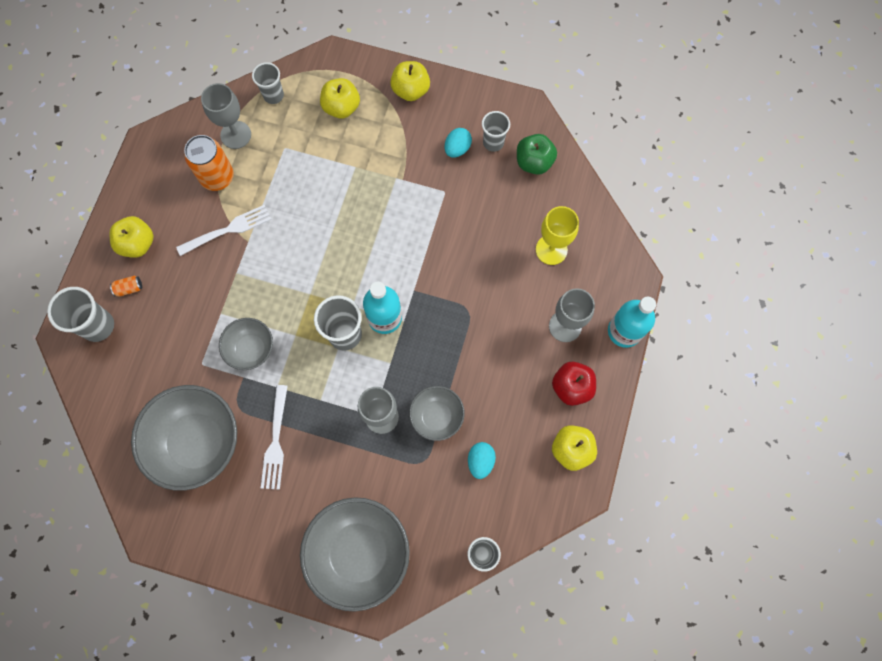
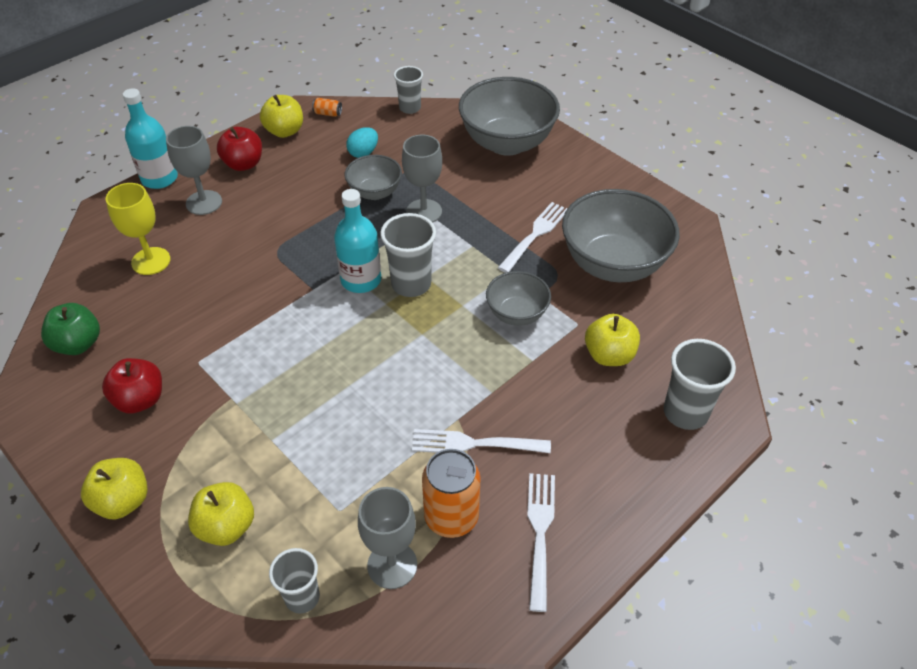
camera: 150 degrees left, 25 degrees down
yellow apple [109,216,153,258] -> yellow apple moved to [585,314,640,366]
orange can [110,276,142,297] -> orange can moved to [312,98,342,117]
turquoise egg [445,128,472,157] -> red apple [102,358,162,414]
grey cup [482,111,510,152] -> none
none -> white fork [527,473,555,612]

